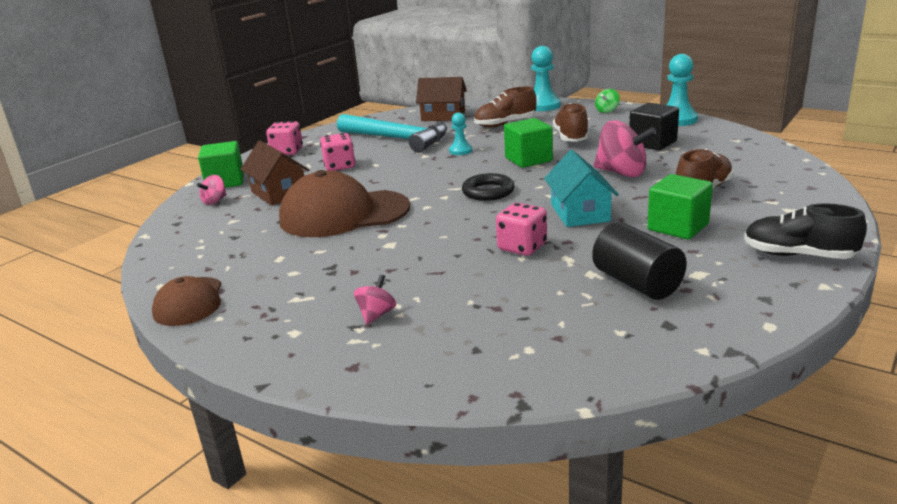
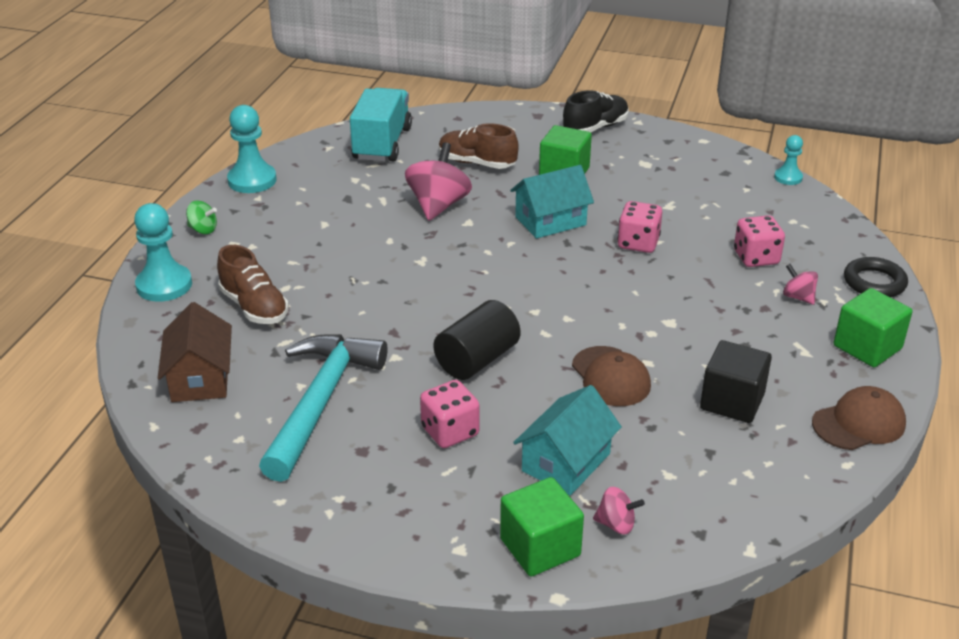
camera: 110 degrees left, 10 degrees up
brown house [241,141,309,206] -> turquoise house [513,385,622,496]
pink dice [266,121,303,155] -> pink dice moved to [734,215,785,267]
brown cap [279,170,410,237] -> brown cap [572,346,651,406], size x0.56
pink spinning top [354,275,396,324] -> pink spinning top turned 45 degrees clockwise [783,264,818,305]
turquoise pawn [449,112,472,155] -> turquoise pawn moved to [774,135,803,185]
black ring [462,173,515,201] -> black ring moved to [844,257,908,297]
green cube [504,118,553,168] -> green cube moved to [834,288,913,367]
brown shoe [553,103,589,142] -> none
black cylinder [592,222,687,300] -> black cylinder moved to [433,300,521,380]
black cube [629,103,679,151] -> black cube moved to [700,340,772,423]
black shoe [744,203,867,259] -> black shoe turned 135 degrees counterclockwise [563,90,629,132]
none -> turquoise truck [350,88,412,162]

